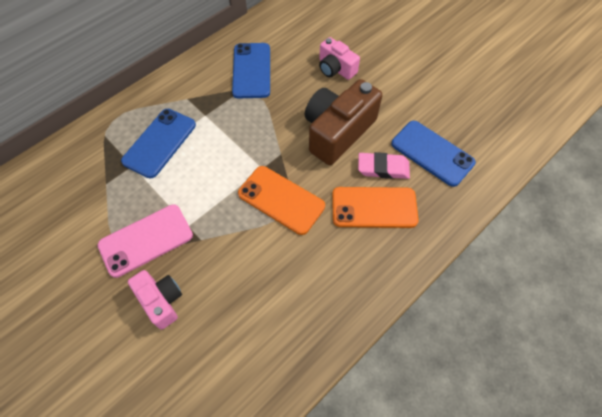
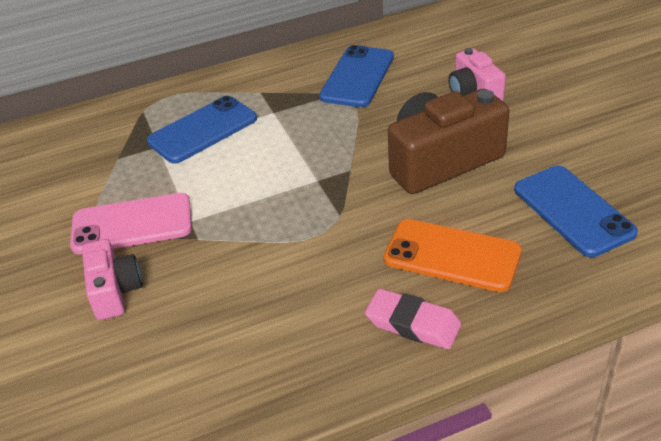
camera: 25 degrees right, 20 degrees down
orange phone [238,166,325,235] -> none
pink eraser [358,152,410,179] -> pink eraser moved to [365,289,461,350]

